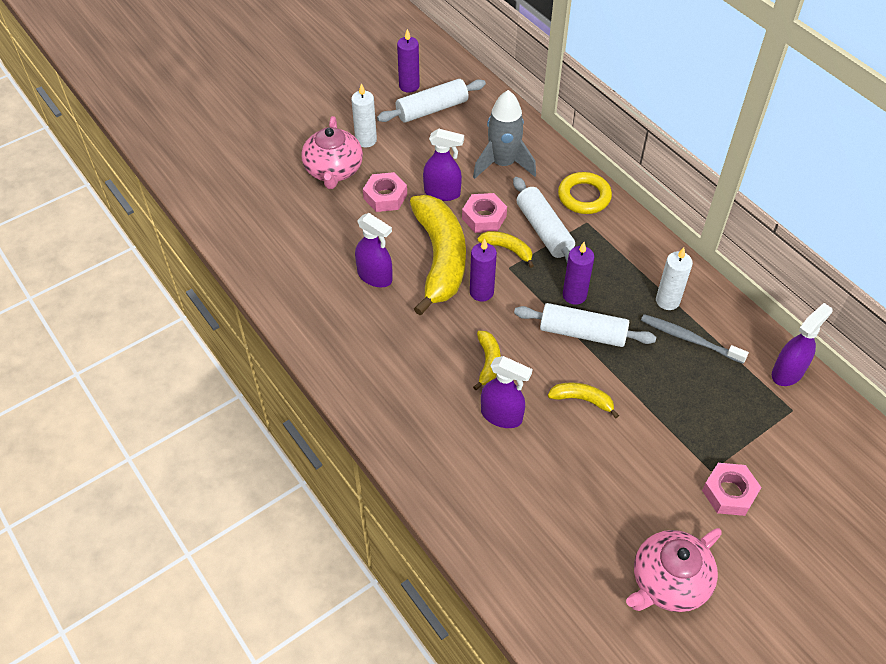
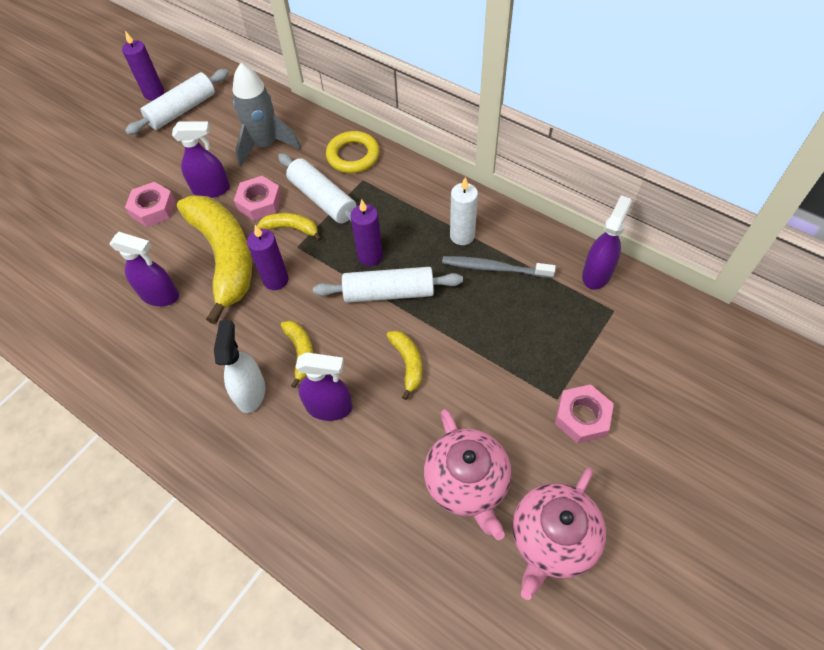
camera: 15 degrees left, 5 degrees up
pink teapot [301,116,363,189] -> pink teapot moved to [424,409,512,540]
white candle [351,83,377,147] -> none
yellow banana [548,382,619,418] -> yellow banana turned 75 degrees clockwise [387,330,422,400]
none -> white spray bottle [214,320,265,413]

